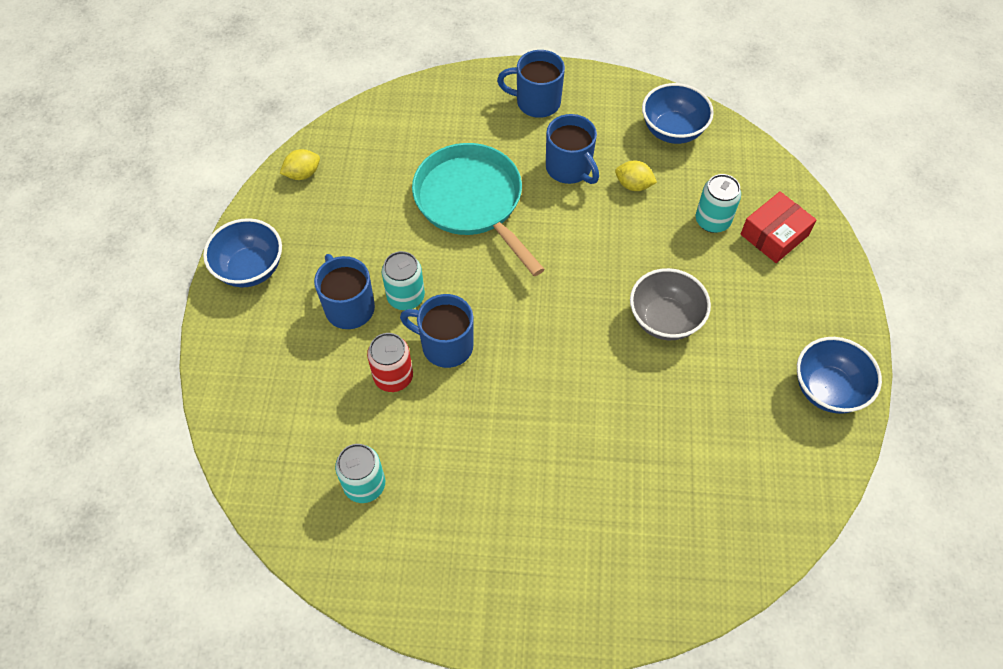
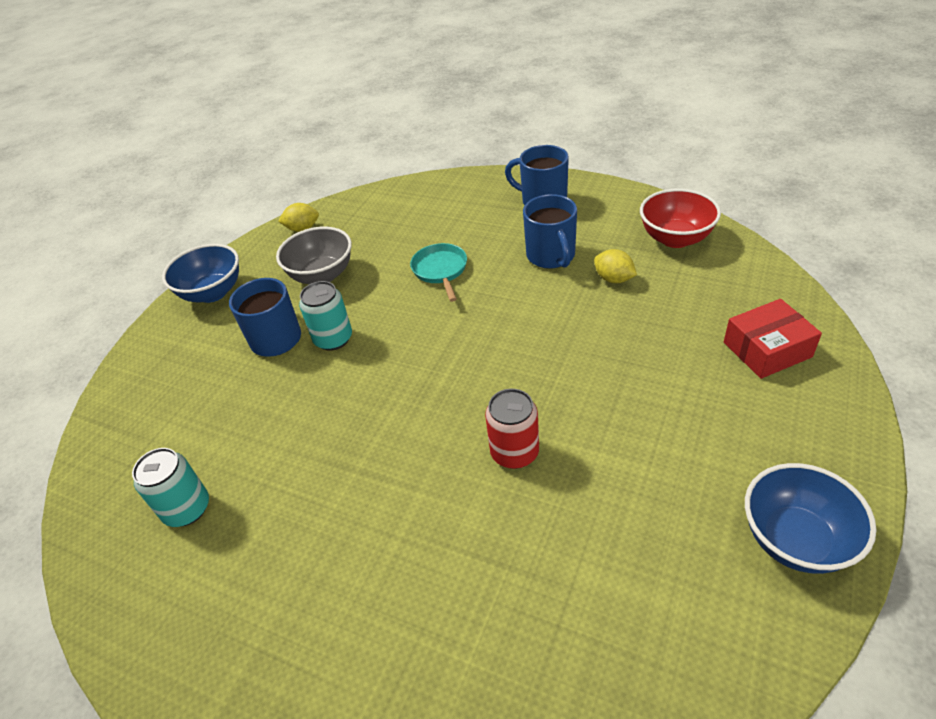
camera: 25 degrees right, 15 degrees down
red can [367,333,413,392] -> red can moved to [485,389,539,469]
blue mug [400,294,473,368] -> none
turquoise pan [412,143,545,276] -> turquoise pan [410,243,467,302], size x0.51
grey bowl [630,268,711,340] -> grey bowl moved to [276,227,352,284]
blue bowl [642,83,714,144] -> red bowl [640,189,721,248]
turquoise can [696,174,741,233] -> none

